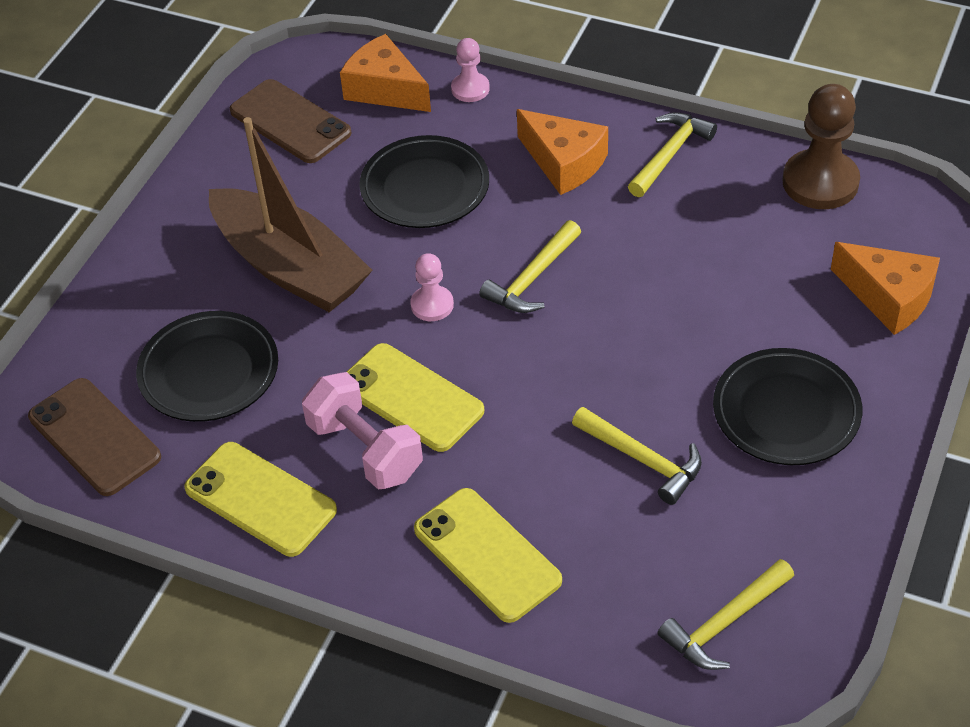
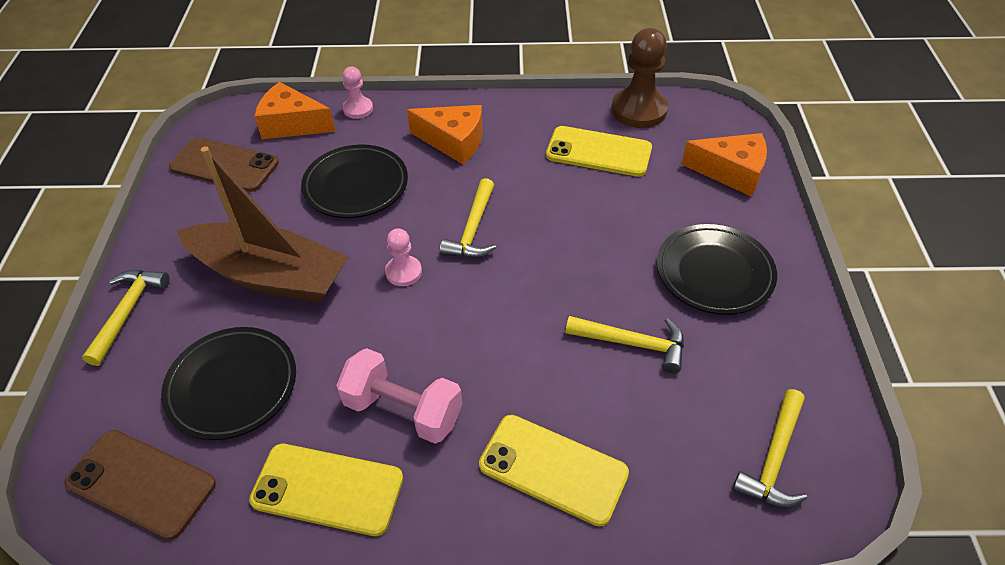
camera: 25 degrees left, 0 degrees up
yellow phone [347,343,484,452] -> yellow phone moved to [546,126,652,177]
yellow hammer [628,112,717,197] -> yellow hammer moved to [82,270,170,366]

